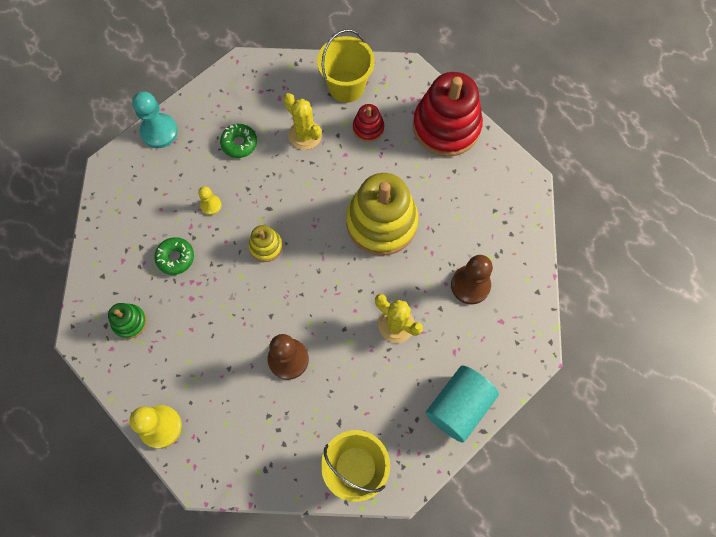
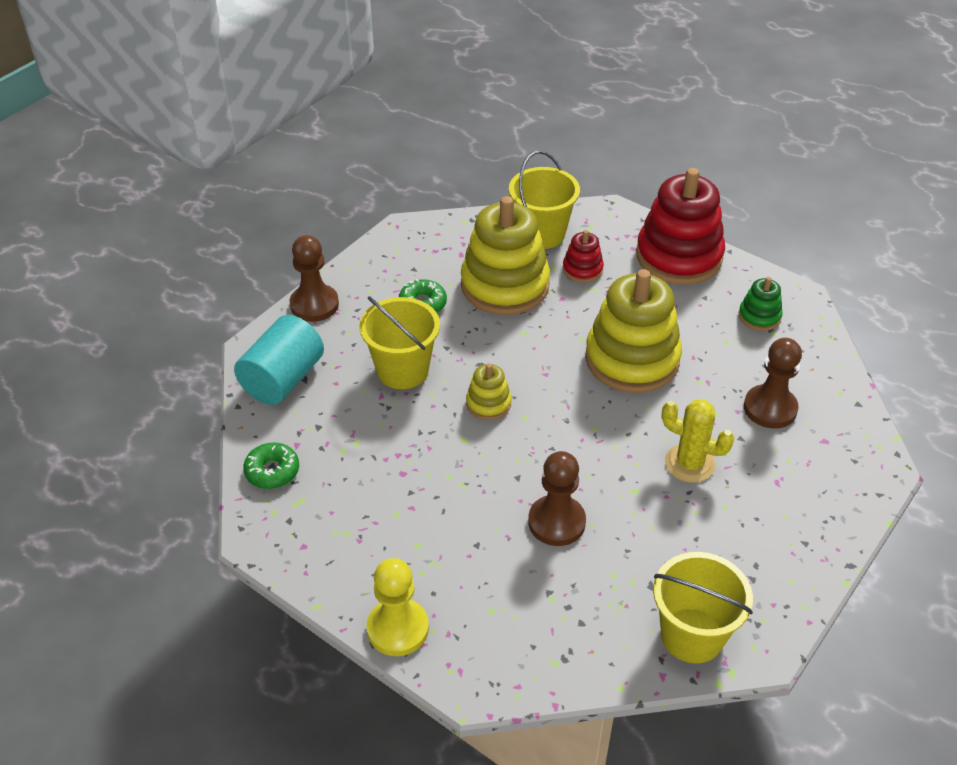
camera: 10 degrees left, 25 degrees down
green stacking toy [108,303,147,339] -> green stacking toy moved to [739,277,783,331]
turquoise pawn [132,91,178,148] -> brown pawn [290,235,339,322]
green donut [154,237,194,275] -> green donut moved to [243,442,299,489]
yellow pawn [198,186,222,215] -> yellow bucket [359,296,440,389]
yellow cactus [283,93,322,150] -> yellow stacking toy [461,196,550,315]
turquoise cylinder [426,366,499,443] -> turquoise cylinder moved to [234,315,324,405]

